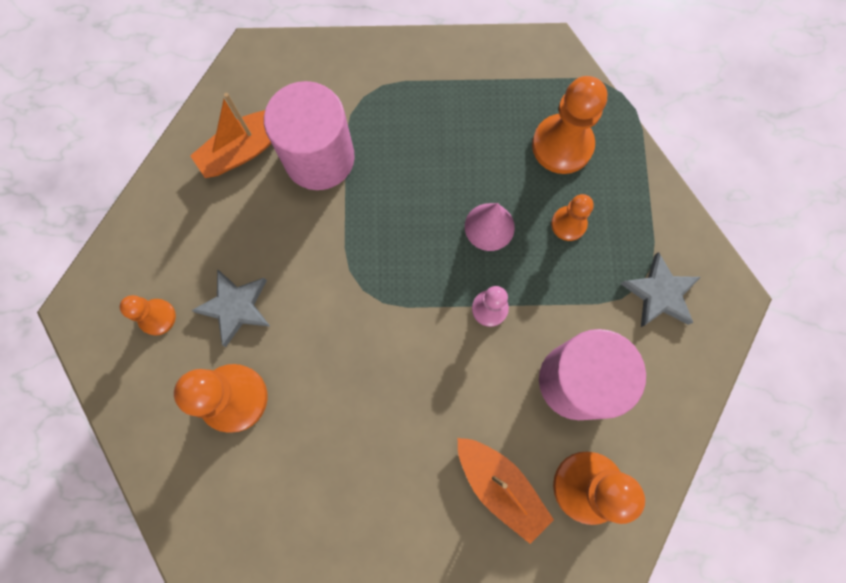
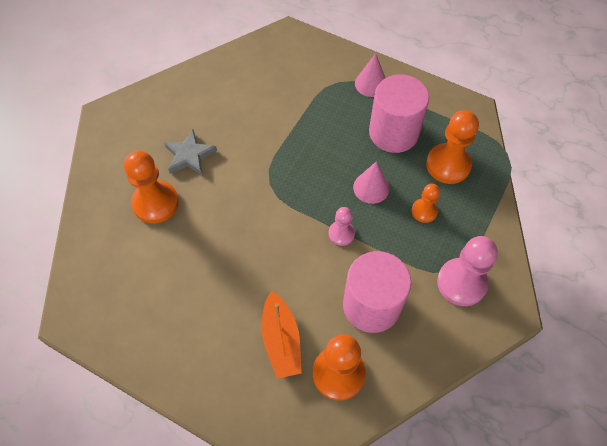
camera: 30 degrees right, 15 degrees down
orange pawn [119,295,176,335] -> none
orange boat [190,93,271,178] -> none
pink cylinder [264,81,355,190] -> pink cylinder moved to [369,75,429,153]
grey star [621,252,701,327] -> pink pawn [437,236,498,306]
none -> pink cone [355,53,385,97]

